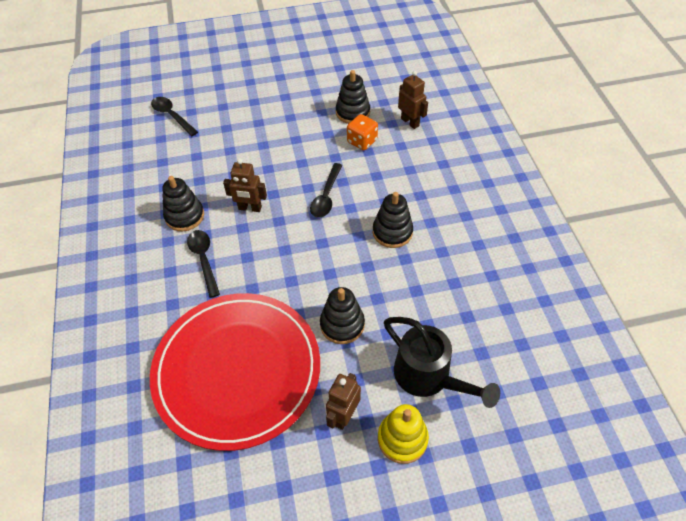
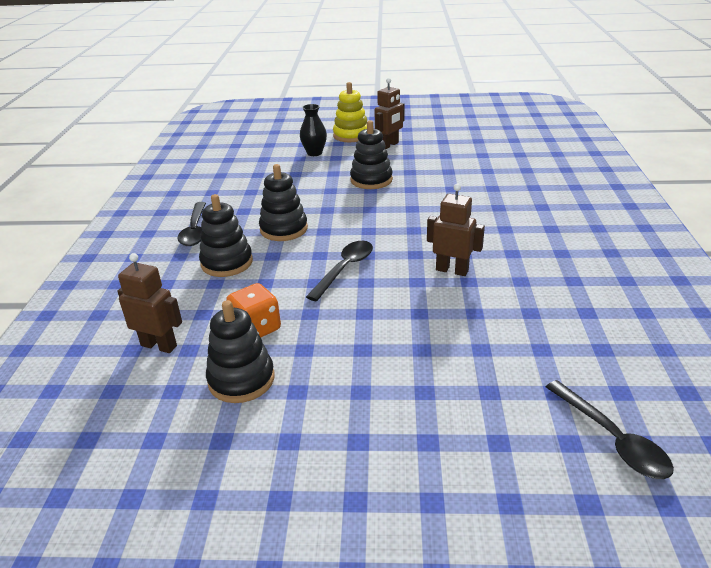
camera: 165 degrees left, 20 degrees down
red plate [150,293,320,451] -> none
black stacking toy [162,176,204,231] -> black stacking toy moved to [199,194,253,277]
black spoon [187,230,220,298] -> black spoon moved to [178,202,206,246]
black watering can [384,317,500,408] -> black vase [300,104,327,156]
brown robot [398,71,428,129] -> brown robot turned 135 degrees clockwise [117,253,182,353]

